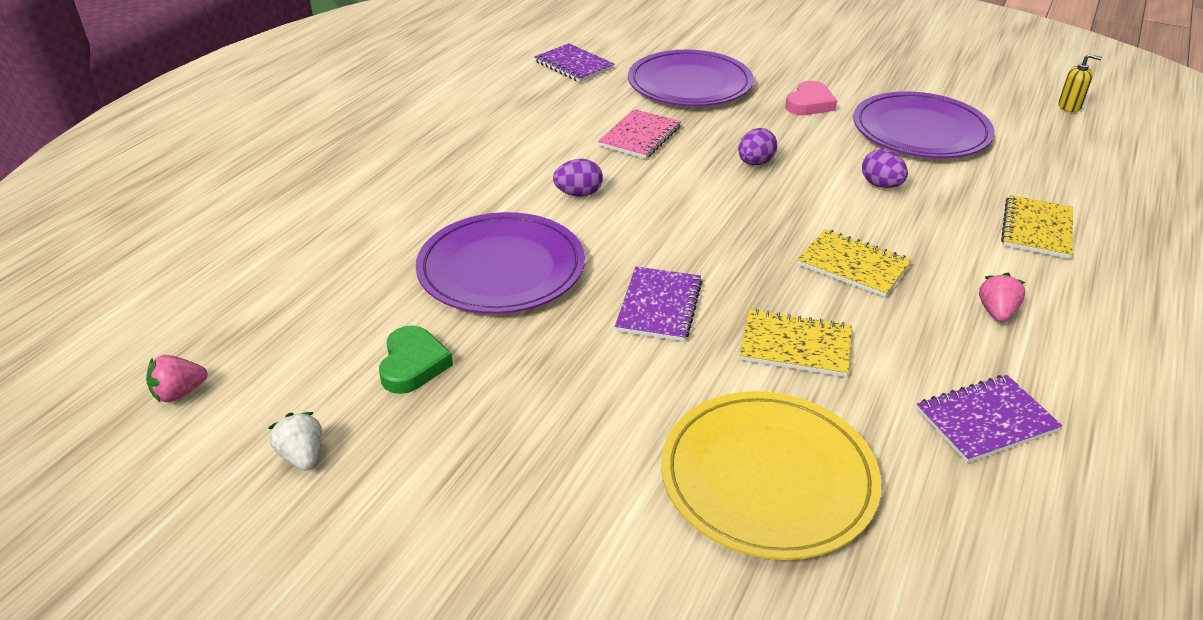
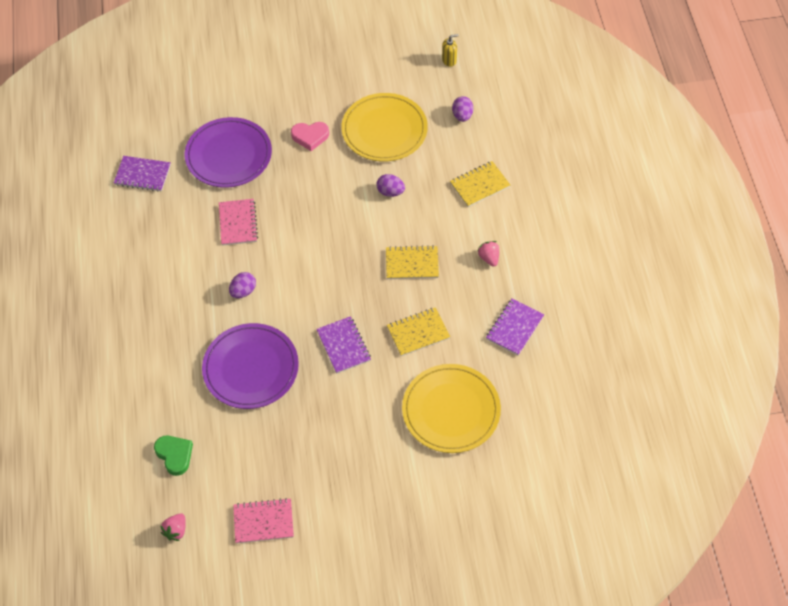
camera: 35 degrees left, 20 degrees up
white strawberry [269,412,322,470] -> pink notebook [233,498,294,544]
green heart [379,325,453,394] -> green heart moved to [154,436,193,476]
purple egg [738,128,777,165] -> purple egg moved to [452,96,473,122]
pink heart [785,81,837,115] -> pink heart turned 90 degrees clockwise [291,122,329,151]
purple plate [853,91,994,158] -> yellow plate [341,93,428,162]
yellow notebook [1001,195,1073,259] -> yellow notebook turned 75 degrees clockwise [450,161,510,207]

